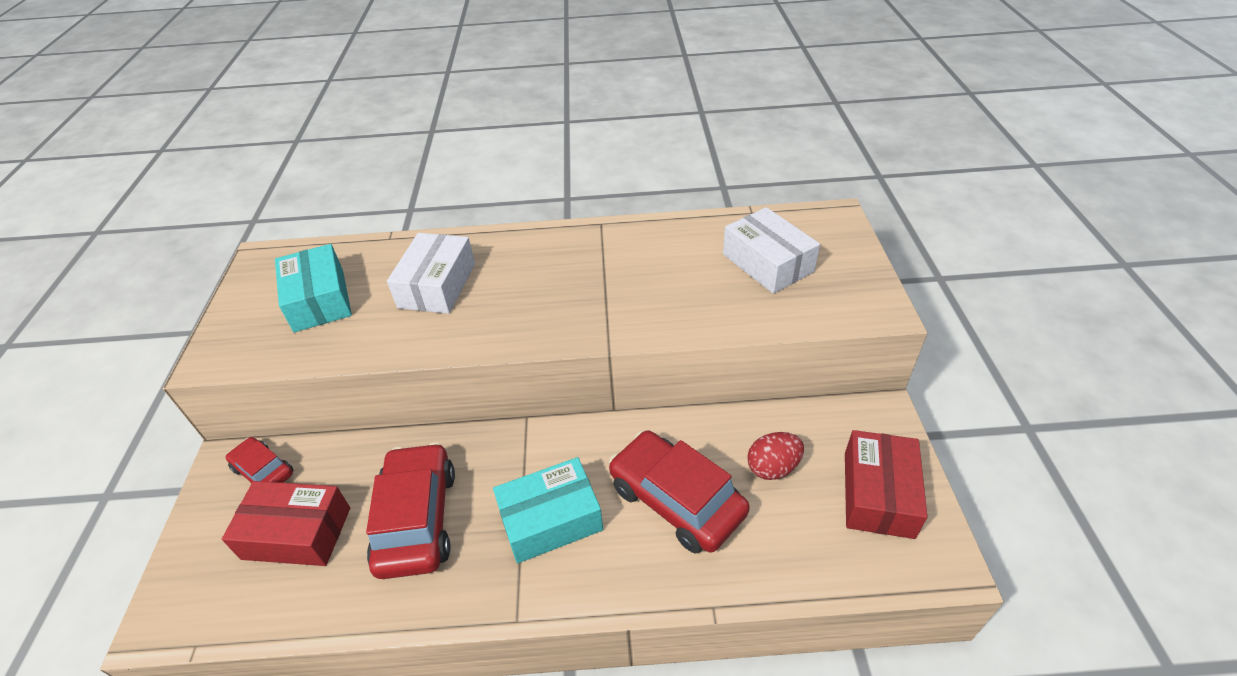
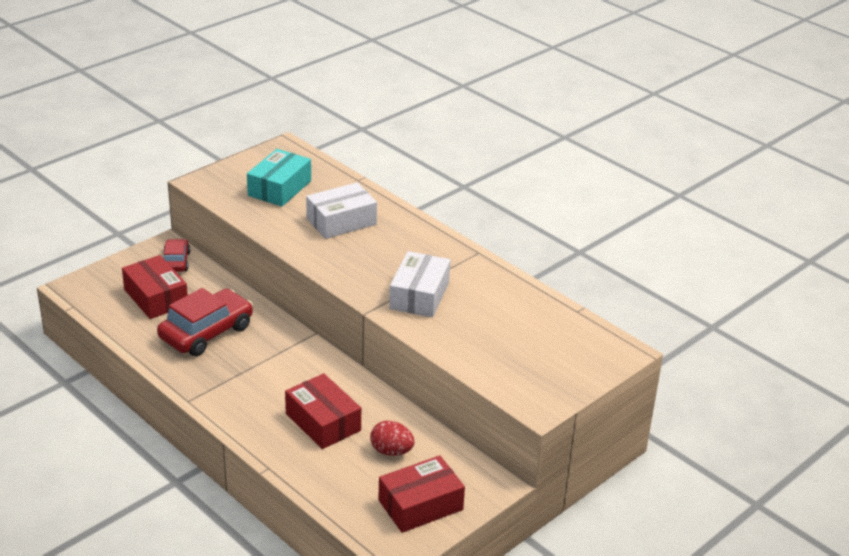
camera: 45 degrees right, 10 degrees down
turquoise box [493,457,603,563] -> none
red car [609,430,750,554] -> red box [285,373,361,449]
white box [723,207,820,294] -> white box moved to [389,251,450,317]

